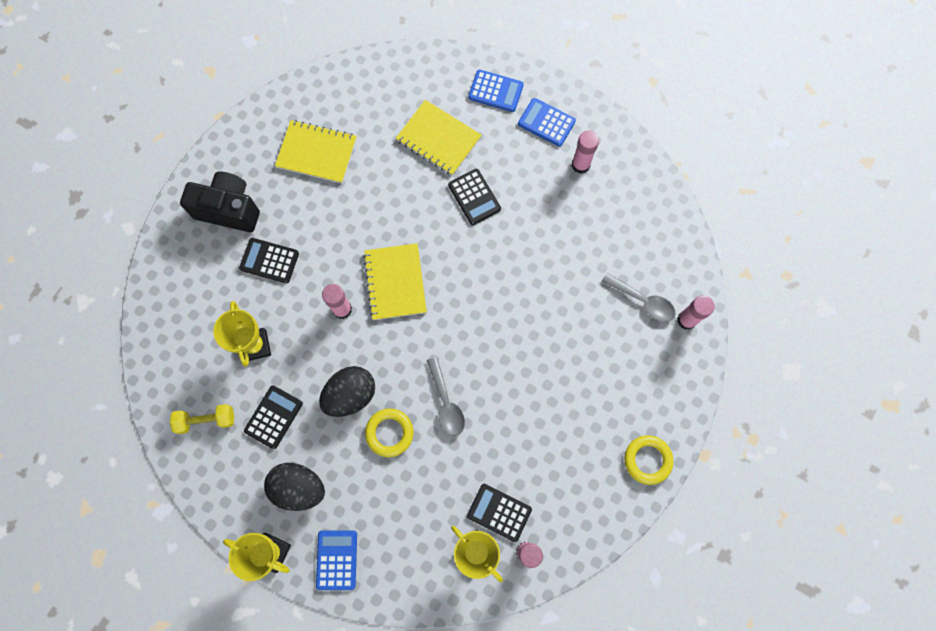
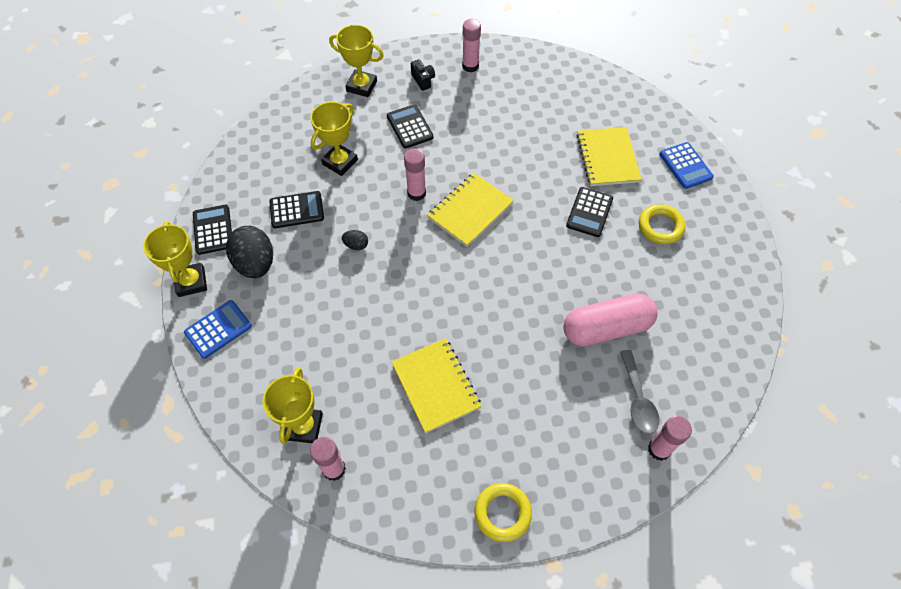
camera: 50 degrees right, 15 degrees down
yellow dumbbell [170,404,234,434] -> none
black camera [180,171,260,232] -> black camera [411,59,435,91], size x0.45
yellow notebook [275,120,357,183] -> yellow notebook moved to [392,338,482,433]
black egg [319,366,375,417] -> black egg [342,230,368,250], size x0.46
yellow ring [365,408,413,457] -> yellow ring moved to [639,204,686,244]
grey spoon [427,357,465,436] -> none
black calculator [467,484,532,542] -> black calculator moved to [193,205,232,255]
blue calculator [518,98,576,147] -> none
pink glue stick [572,130,599,174] -> pink glue stick moved to [462,19,481,73]
none -> yellow trophy [329,25,384,97]
none -> pink capsule [563,294,657,346]

